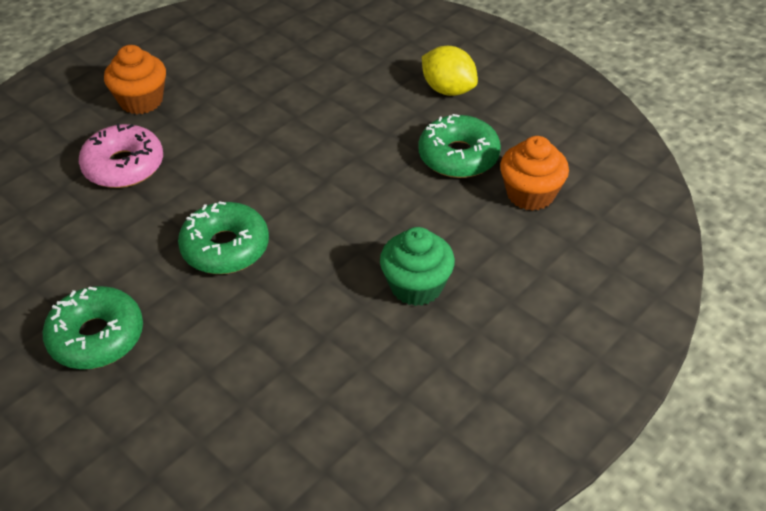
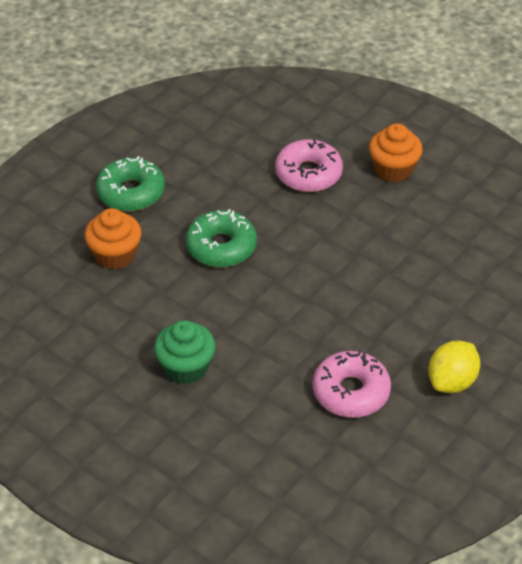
camera: 85 degrees right, 0 degrees up
green donut [418,114,501,178] -> pink donut [312,350,391,418]
orange cupcake [500,136,569,211] -> orange cupcake moved to [84,208,141,269]

